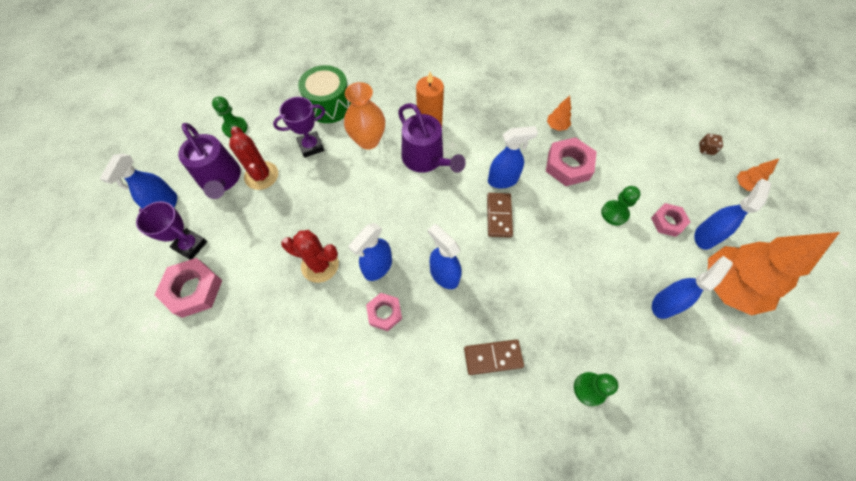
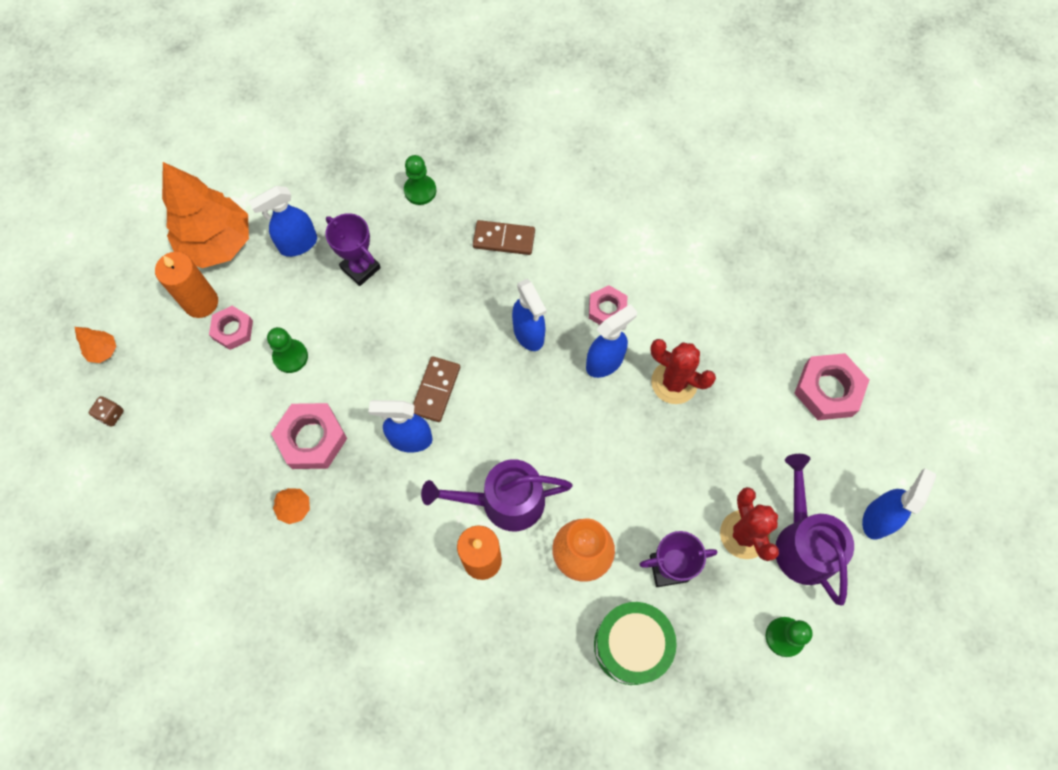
camera: 165 degrees left, 5 degrees up
purple trophy [136,201,207,260] -> purple trophy moved to [325,213,381,286]
purple watering can [398,103,466,173] -> purple watering can turned 75 degrees counterclockwise [421,459,573,531]
blue spray bottle [694,179,771,250] -> orange candle [155,252,218,318]

